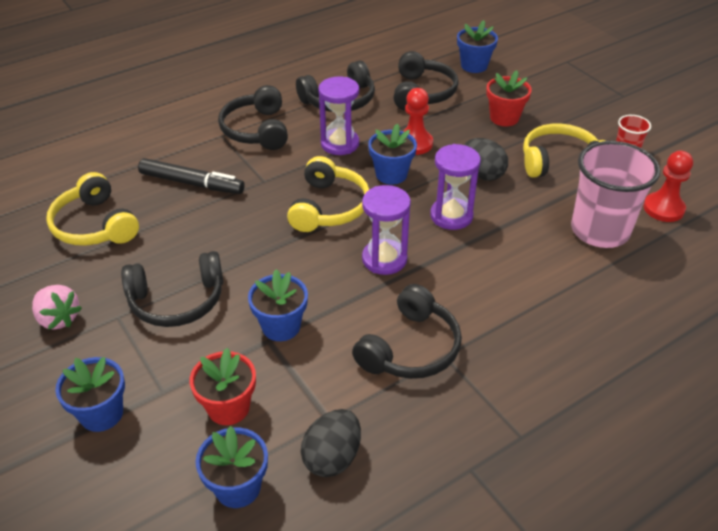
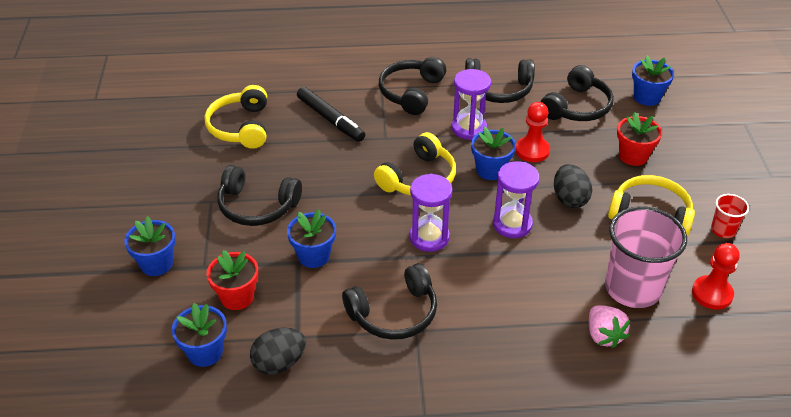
camera: 30 degrees right, 0 degrees up
pink strawberry [32,285,82,330] -> pink strawberry moved to [589,305,630,348]

